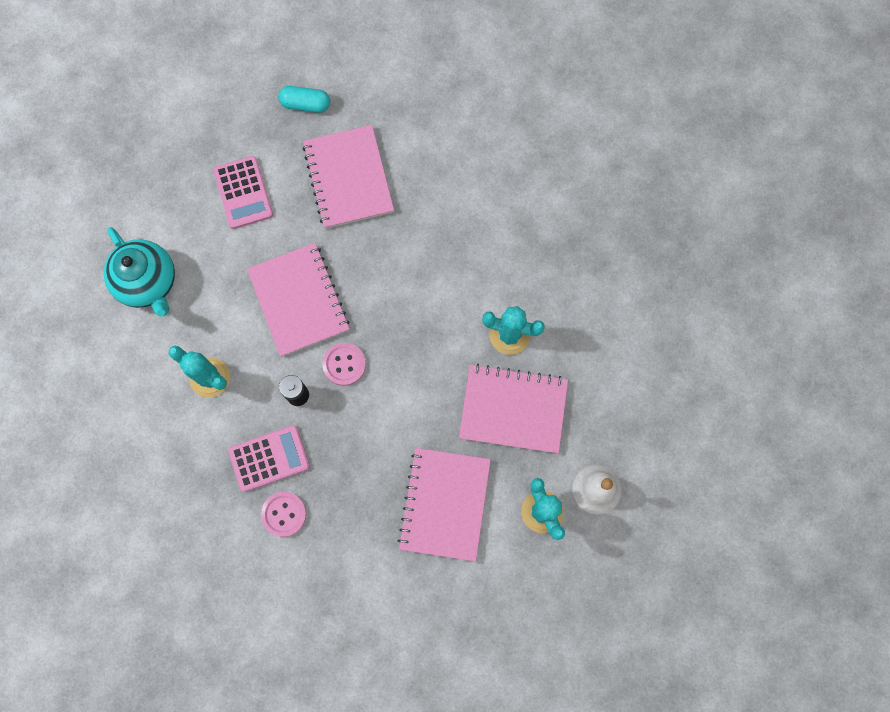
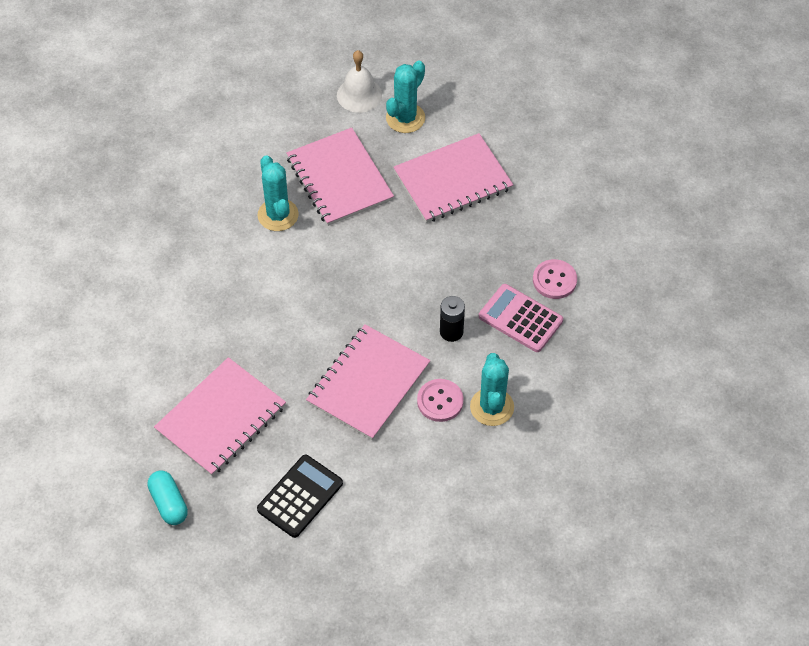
camera: 125 degrees left, 20 degrees down
turquoise teapot [103,227,175,317] -> none
pink calculator [213,156,273,229] -> black calculator [257,455,343,538]
pink button [322,343,366,386] -> pink button moved to [417,379,464,422]

